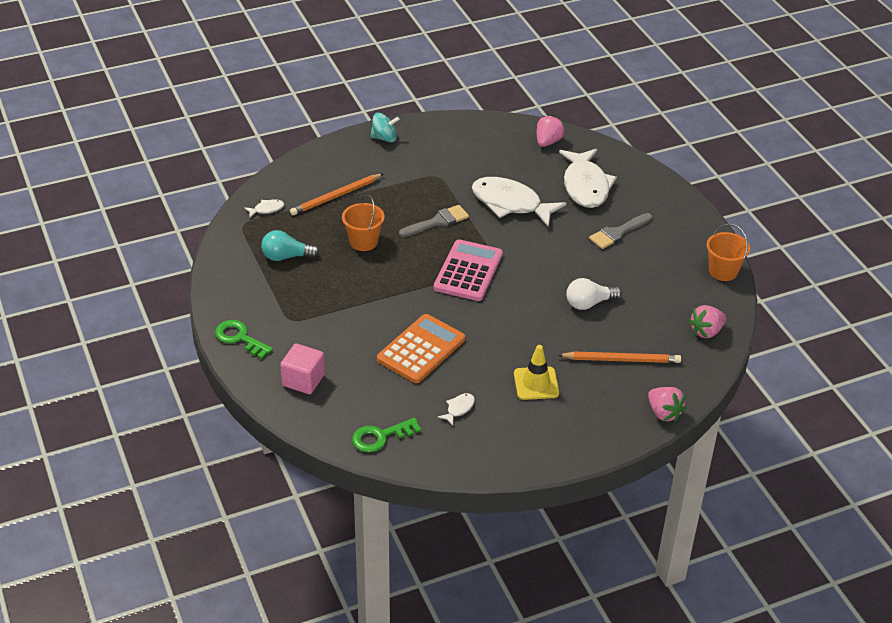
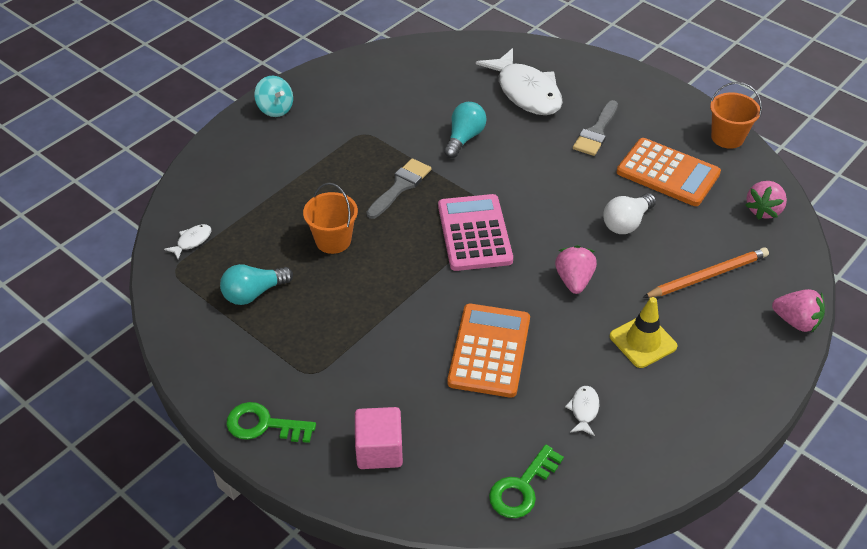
camera: 25 degrees left, 5 degrees up
orange pencil [290,174,383,216] -> none
turquoise spinning top [370,113,399,142] -> turquoise spinning top turned 75 degrees clockwise [255,76,293,117]
white fish [472,177,566,227] -> turquoise light bulb [444,102,487,158]
pink strawberry [537,115,565,147] -> pink strawberry moved to [555,245,597,294]
none -> orange calculator [617,138,721,206]

